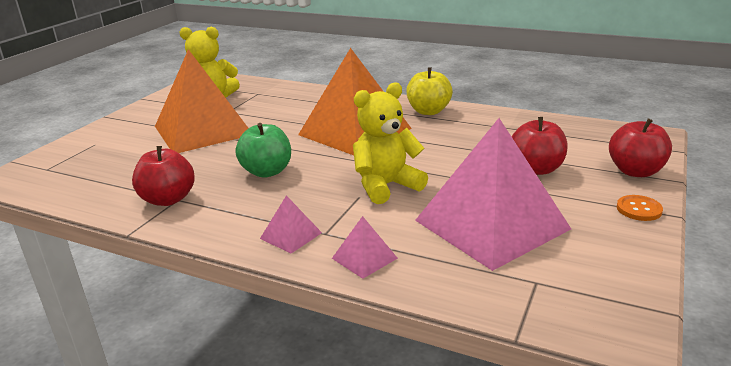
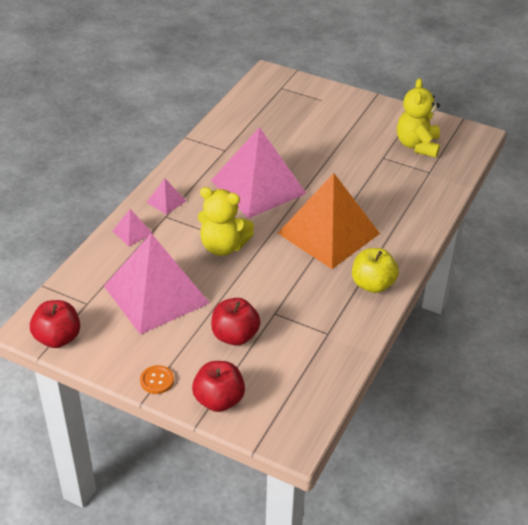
camera: 90 degrees right, 15 degrees up
red apple [132,146,195,206] -> red apple moved to [30,300,80,348]
orange pyramid [155,49,249,153] -> none
green apple [235,123,291,178] -> pink pyramid [211,127,307,219]
yellow teddy bear [353,82,428,204] -> yellow teddy bear turned 135 degrees clockwise [198,187,254,256]

